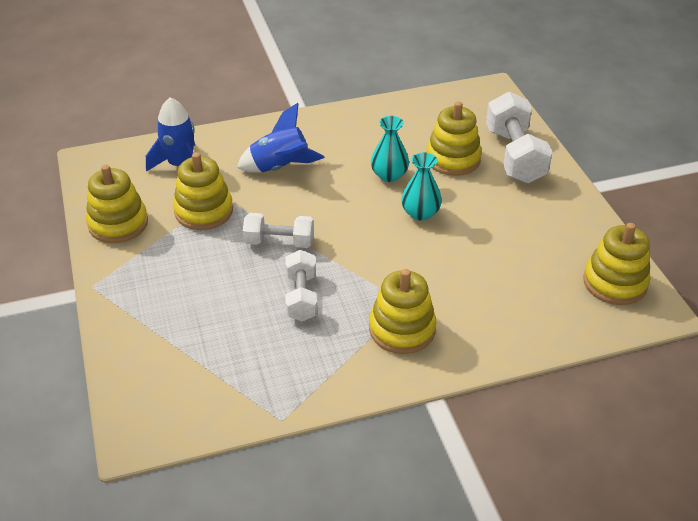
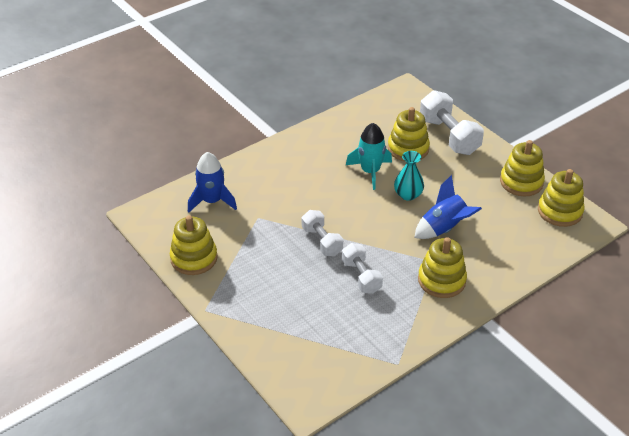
camera: 20 degrees left, 0 degrees up
yellow stacking toy [173,152,233,230] -> yellow stacking toy moved to [500,140,545,197]
blue rocket [237,103,325,172] -> blue rocket moved to [414,175,482,239]
white dumbbell [243,213,314,248] -> white dumbbell turned 75 degrees clockwise [302,210,343,256]
turquoise vase [371,116,409,182] -> turquoise rocket [346,123,392,190]

